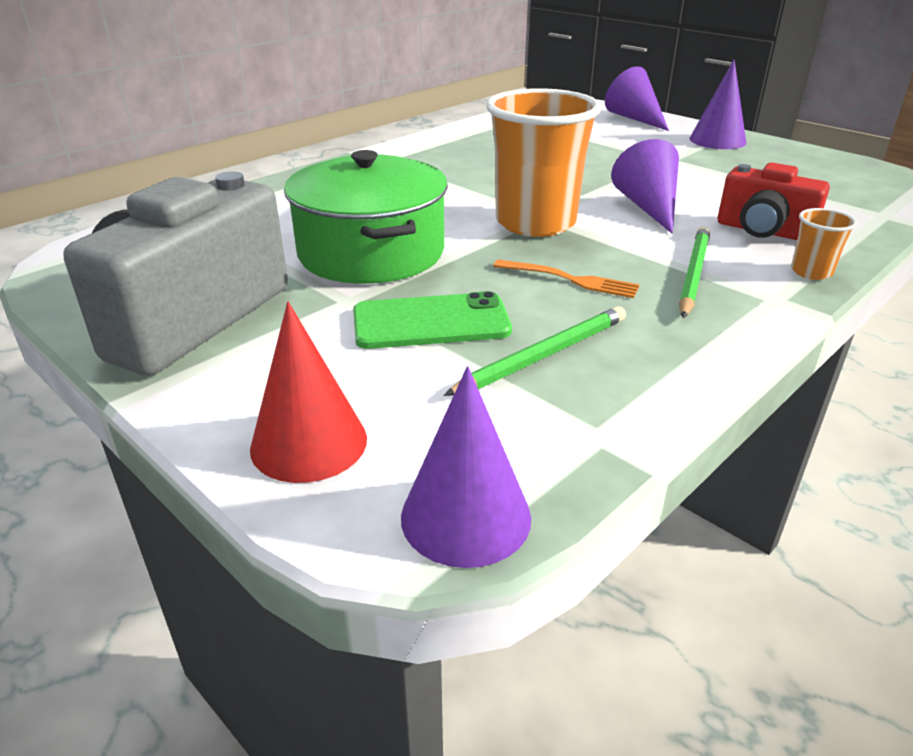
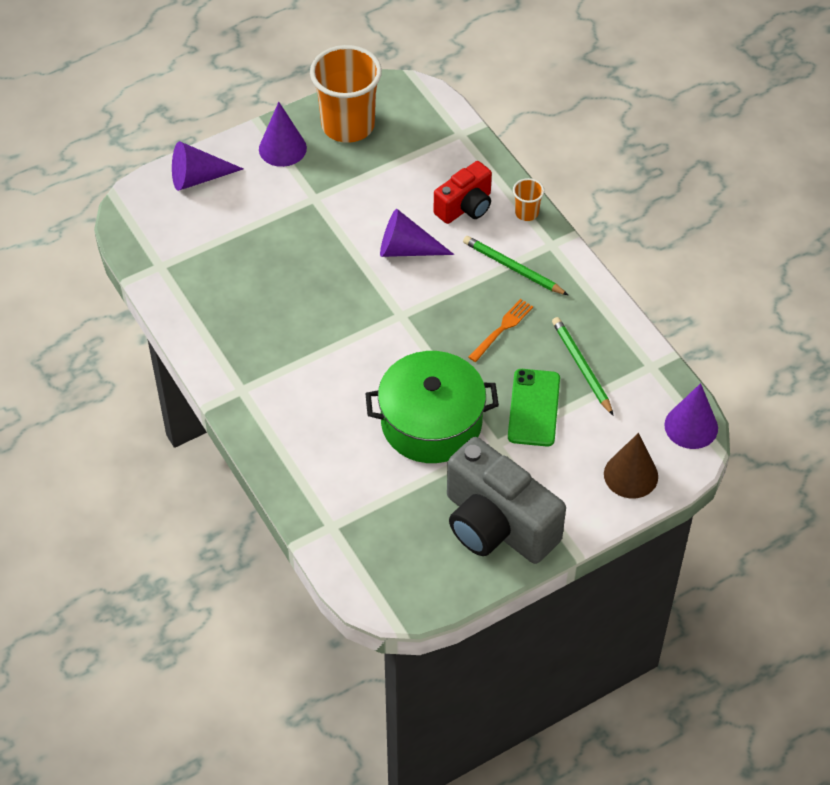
camera: 75 degrees left, 20 degrees up
red cone [250,302,367,483] -> brown cone [604,433,658,498]
orange cup [486,88,601,237] -> orange cup moved to [310,45,382,143]

